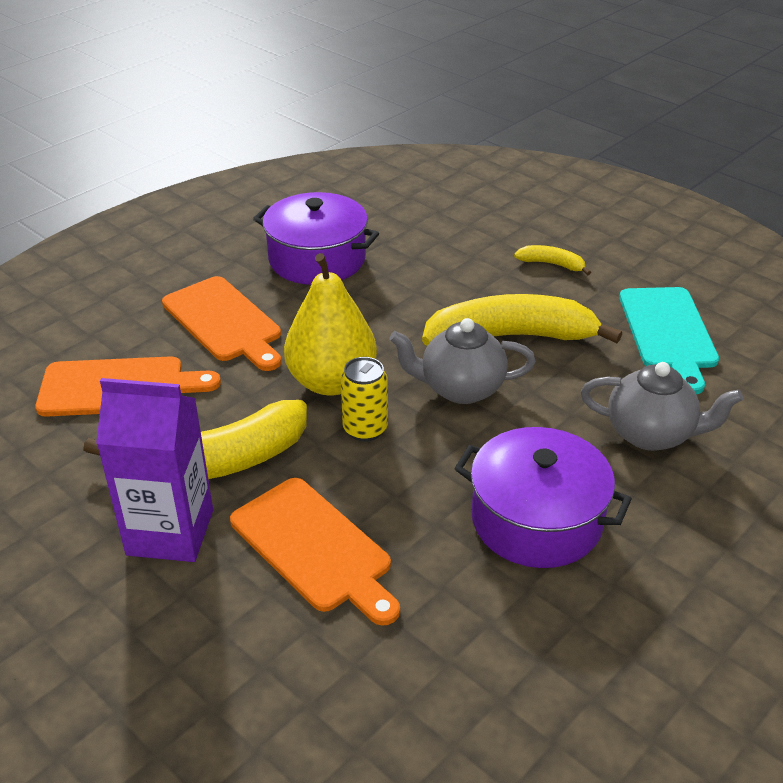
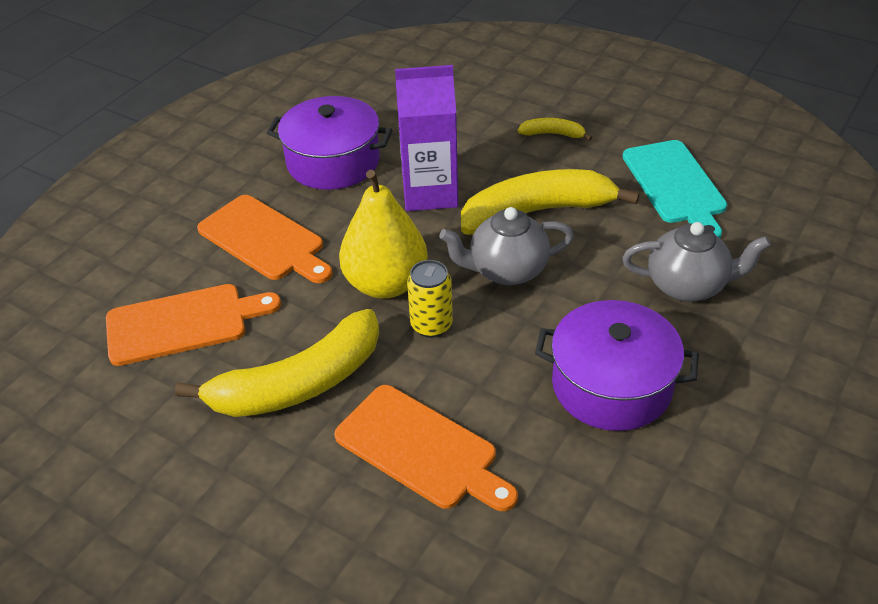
camera: 10 degrees left, 5 degrees up
purple carton [96,378,213,562] -> purple carton moved to [395,65,458,211]

